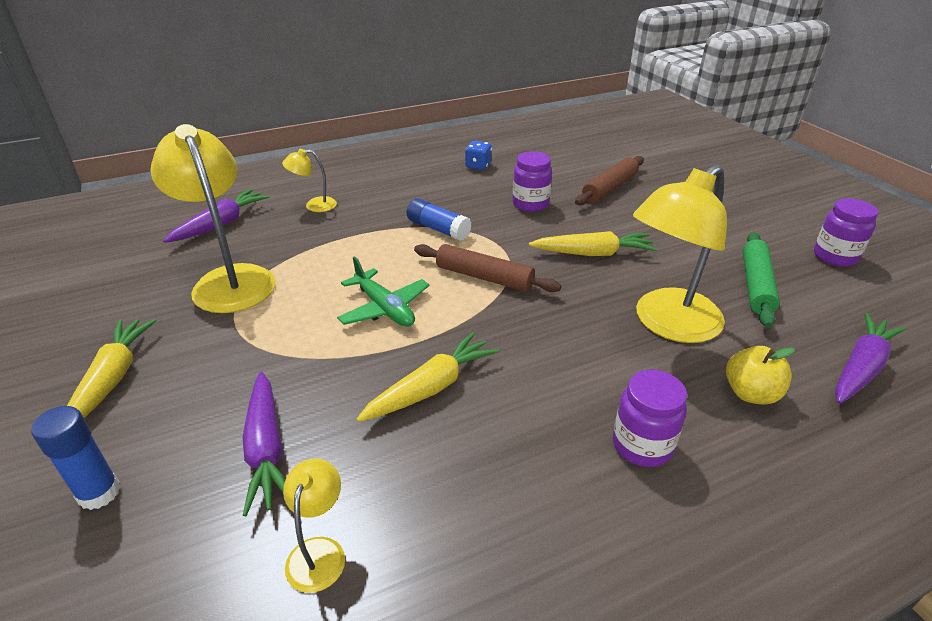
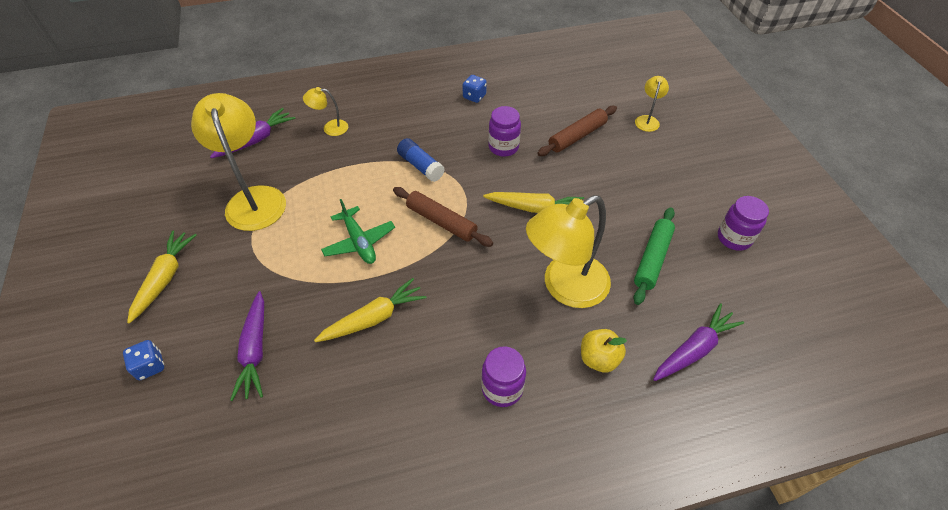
camera: 10 degrees right, 15 degrees up
blue glue stick [31,406,120,510] -> blue dice [123,340,164,380]
yellow lamp [283,459,345,593] -> yellow lamp moved to [635,76,669,132]

